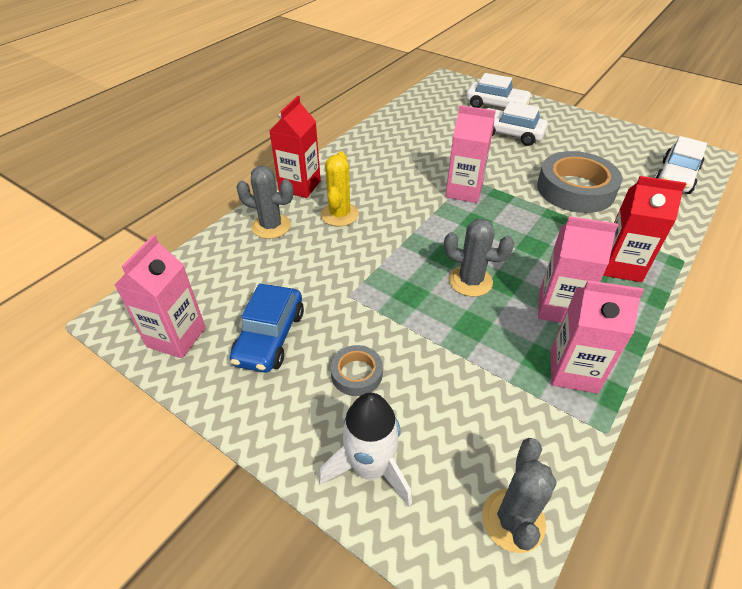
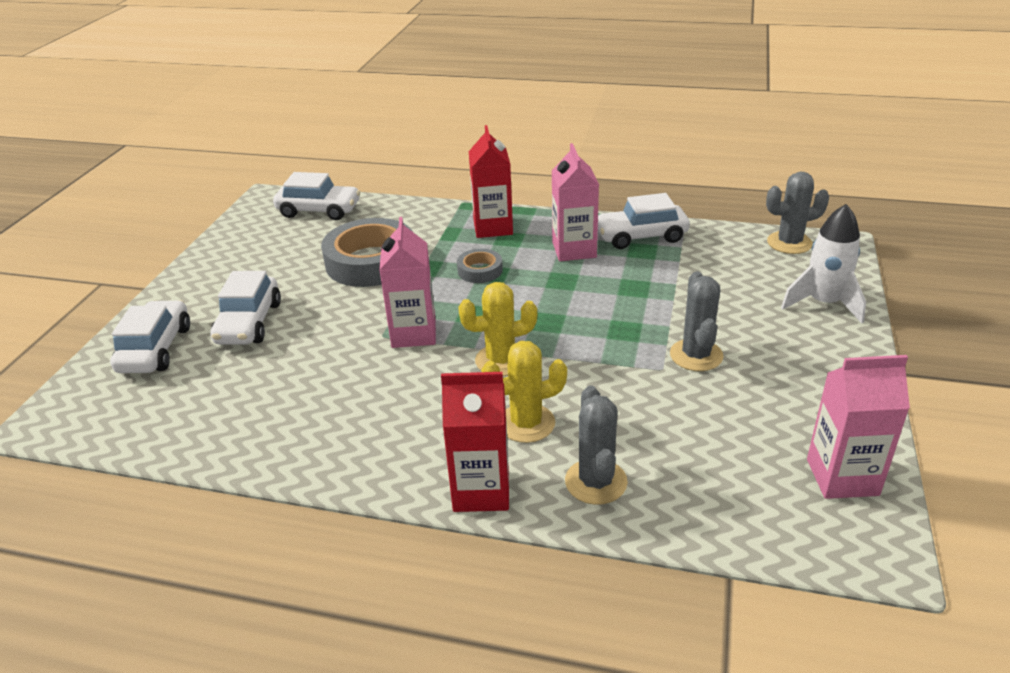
camera: 110 degrees left, 10 degrees down
blue car [230,284,304,373] -> none
grey tape [331,345,383,396] -> grey tape moved to [457,249,503,283]
grey cactus [444,219,514,297] -> grey cactus moved to [670,271,723,371]
pink carton [551,280,644,393] -> white car [598,193,690,249]
none -> yellow cactus [458,282,537,376]

